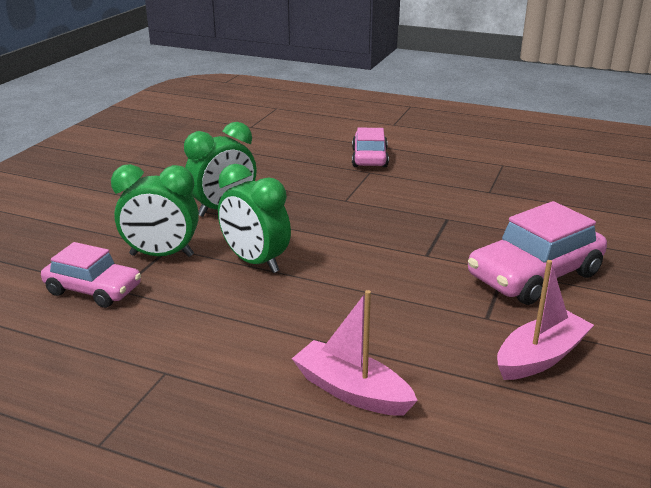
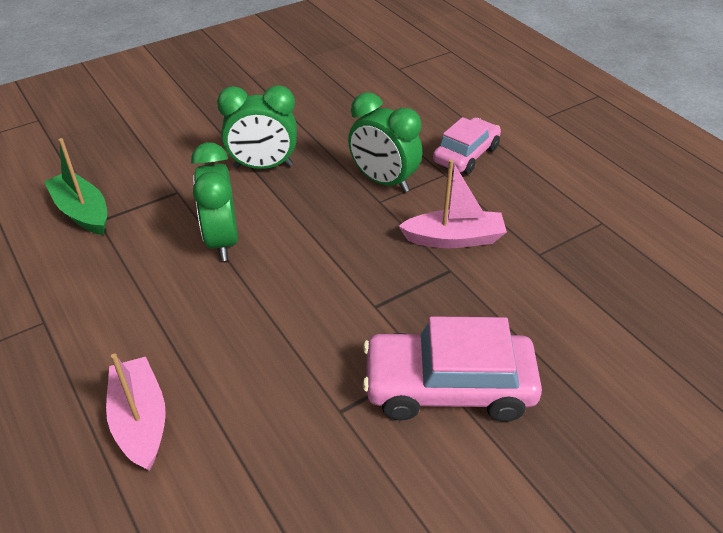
camera: 35 degrees right, 15 degrees up
pink car [41,242,141,308] -> green boat [44,138,107,235]
green clock [111,164,199,257] -> green clock moved to [348,92,422,192]
pink boat [497,260,594,380] -> pink boat moved to [399,159,507,248]

